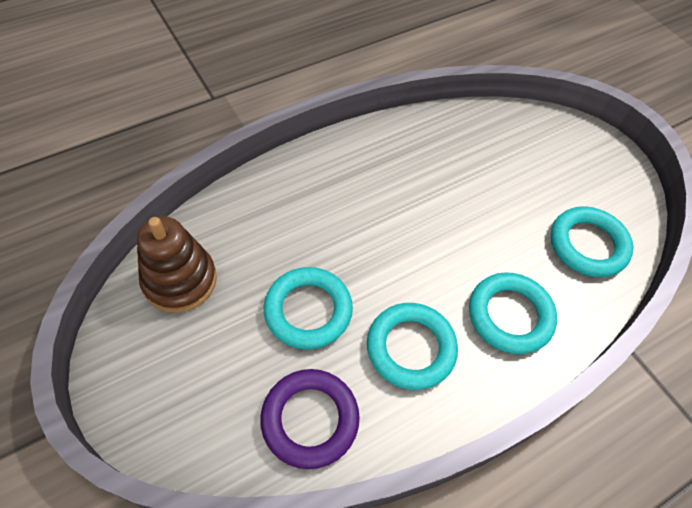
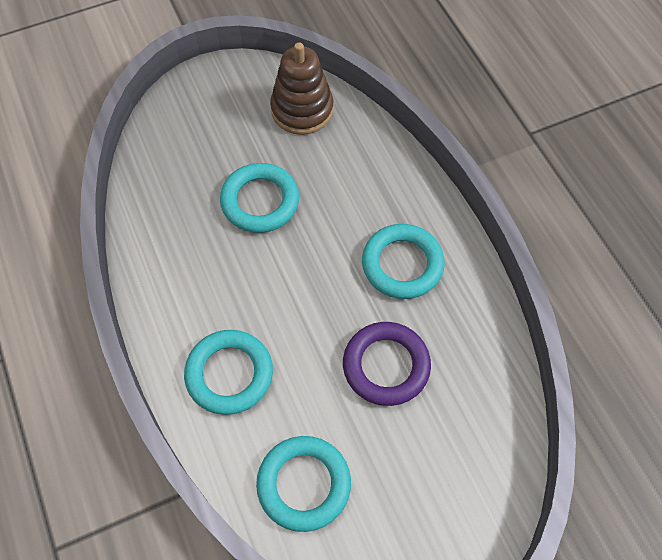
camera: 100 degrees right, 5 degrees up
purple ring [260,369,360,469] -> purple ring moved to [343,322,431,406]
turquoise ring [367,303,458,390] -> turquoise ring moved to [362,224,445,299]

